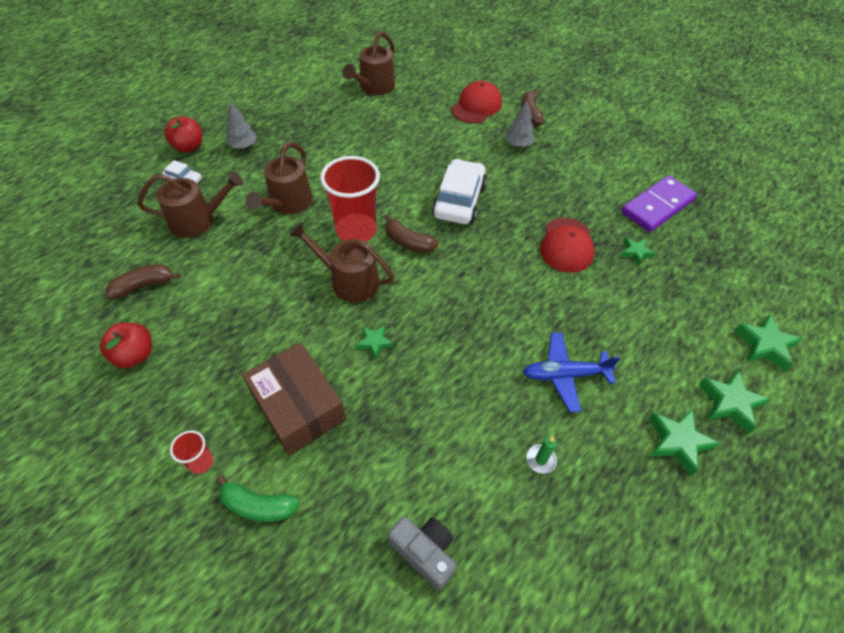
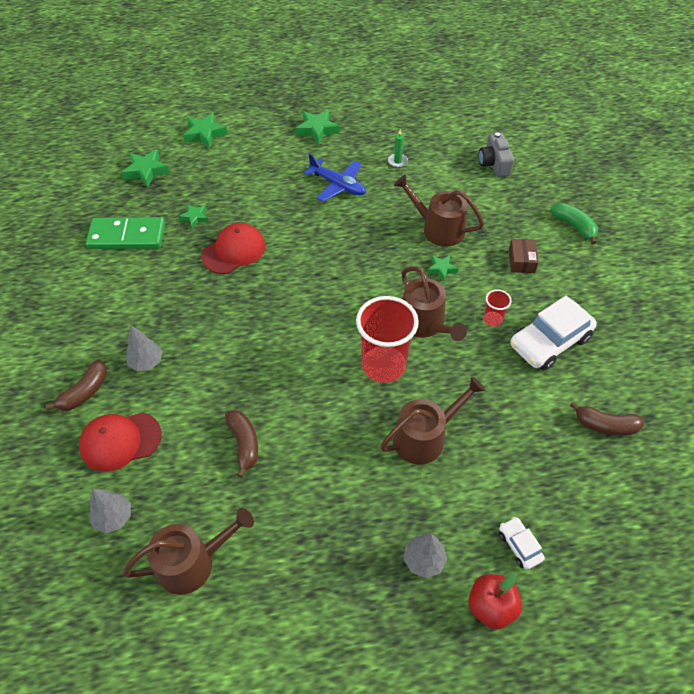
camera: 140 degrees left, 0 degrees up
red apple [100,323,152,368] -> none
brown watering can [137,171,243,238] -> brown watering can moved to [394,174,484,247]
red cup [170,430,214,474] -> red cup moved to [484,289,512,327]
brown box [242,342,346,455] -> brown box [509,239,539,273], size x0.49
brown banana [385,214,438,253] -> brown banana moved to [225,410,258,478]
white car [432,159,487,224] -> white car moved to [510,296,597,371]
purple domino [621,175,697,232] -> green domino [86,217,165,249]
green star [698,370,770,433] -> green star moved to [121,149,170,187]
none -> grey tree [89,489,131,533]

